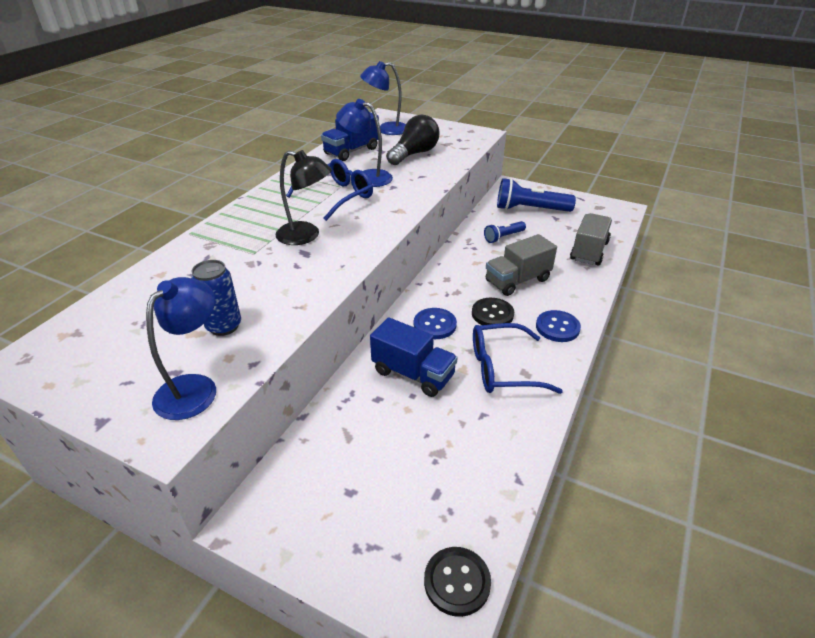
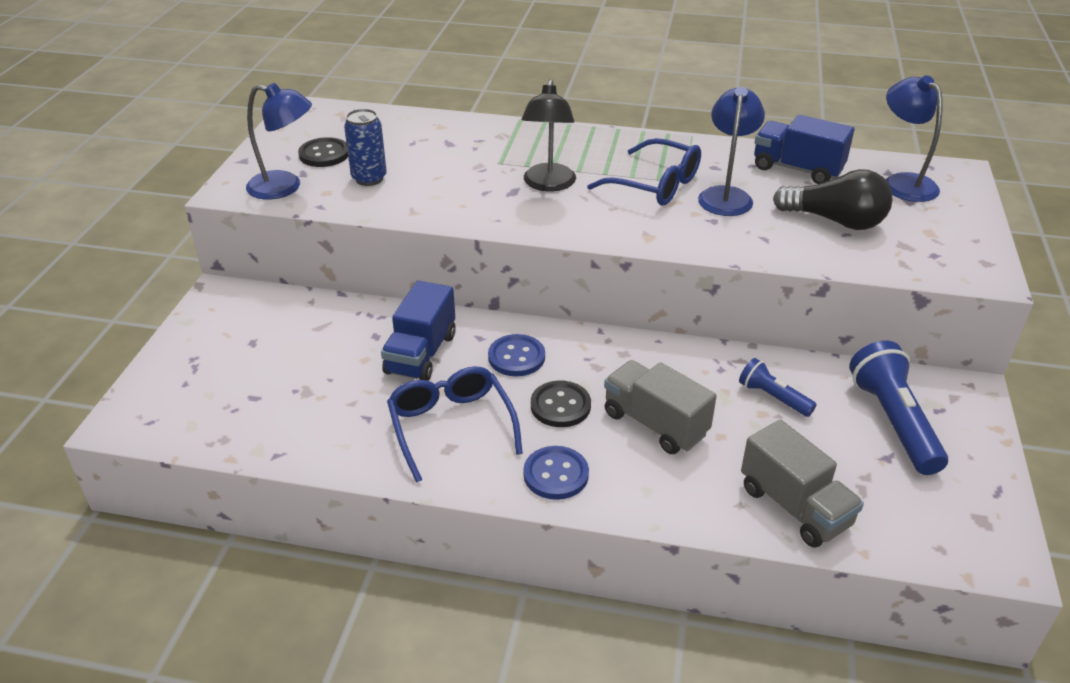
camera: 75 degrees right, 0 degrees up
black button [424,547,491,617] -> black button moved to [298,137,348,167]
grey truck [570,213,612,265] -> grey truck turned 45 degrees clockwise [741,420,864,548]

